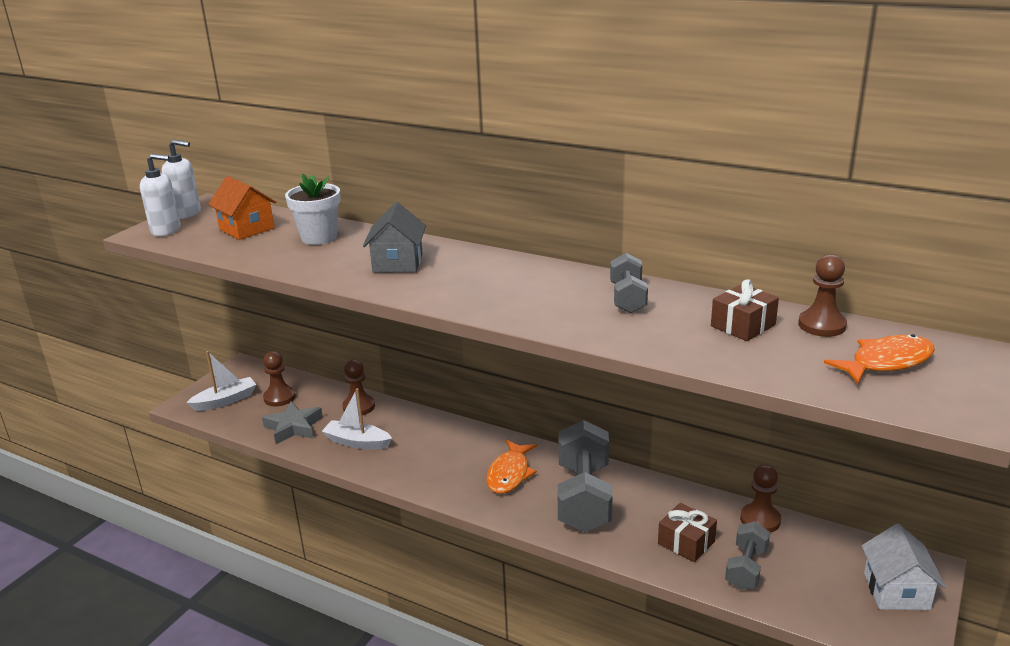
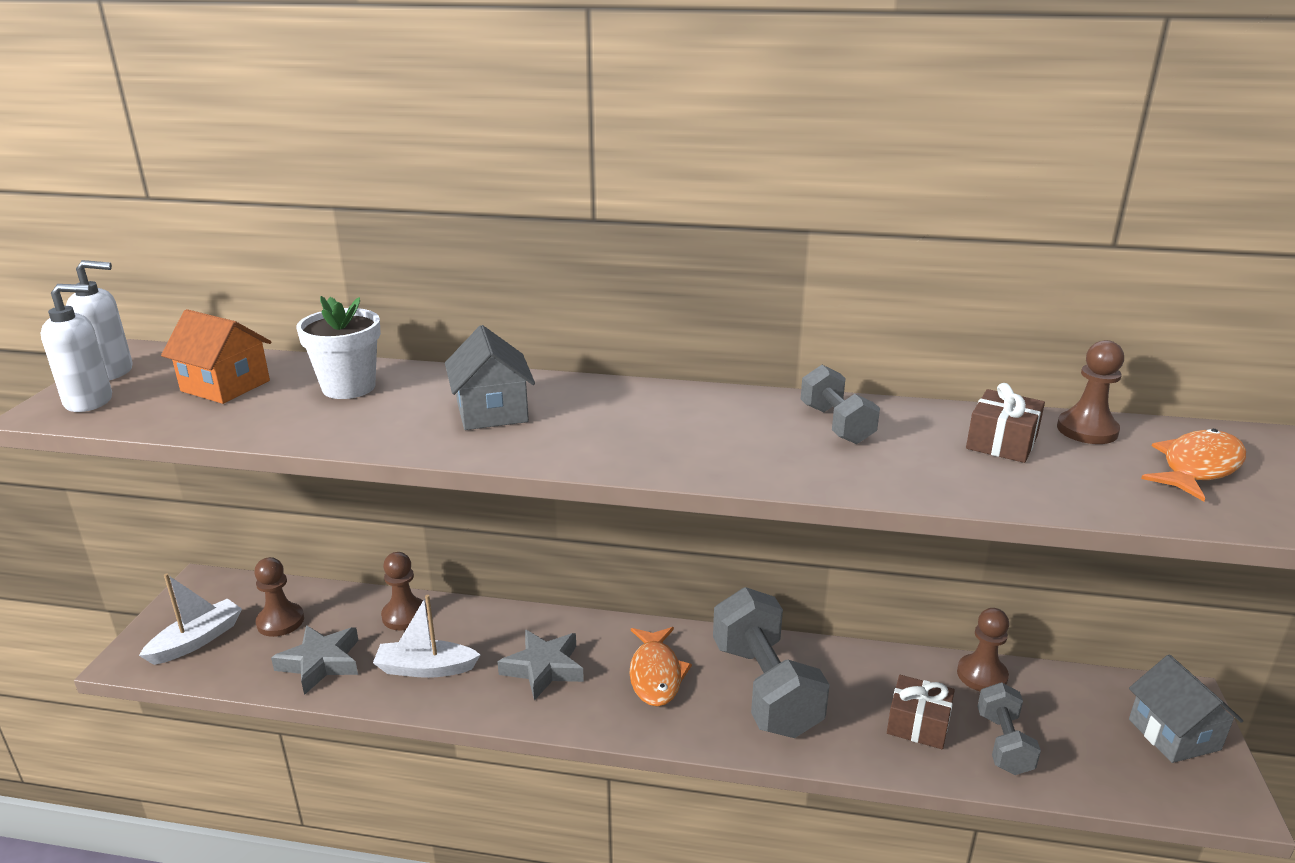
camera: 20 degrees left, 0 degrees up
white house [862,524,946,610] -> grey house [1129,655,1243,763]
none -> grey star [498,630,584,701]

